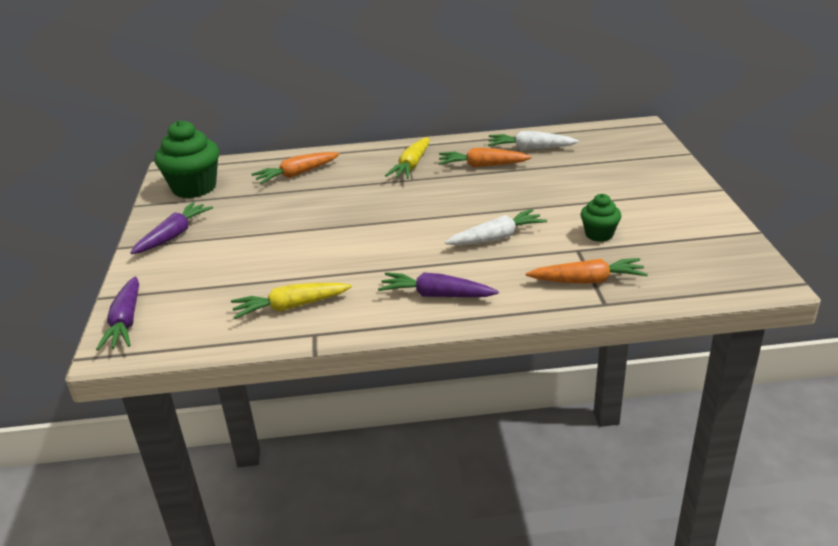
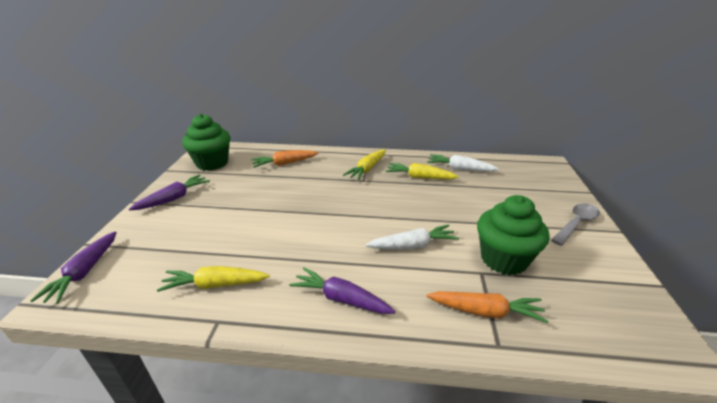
camera: 10 degrees right, 0 degrees up
orange carrot [438,148,532,167] -> yellow carrot [386,163,459,179]
green cupcake [581,194,621,242] -> green cupcake [477,195,549,275], size x1.83
none -> grey spoon [551,203,600,246]

